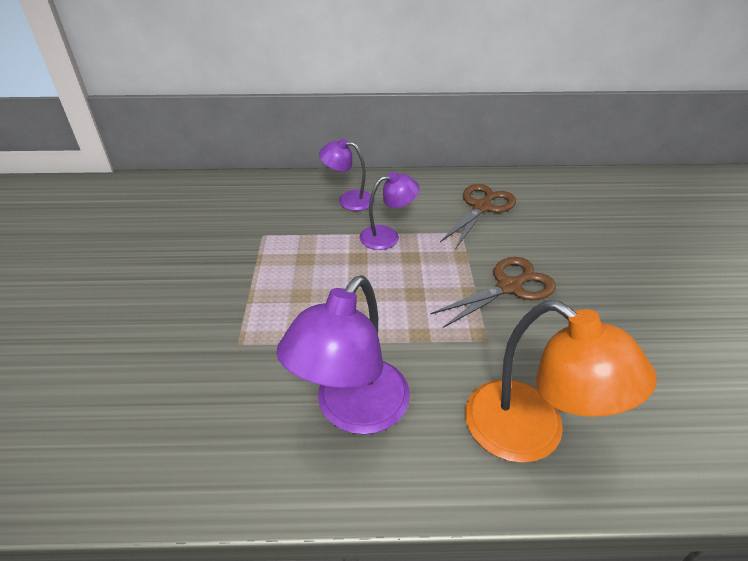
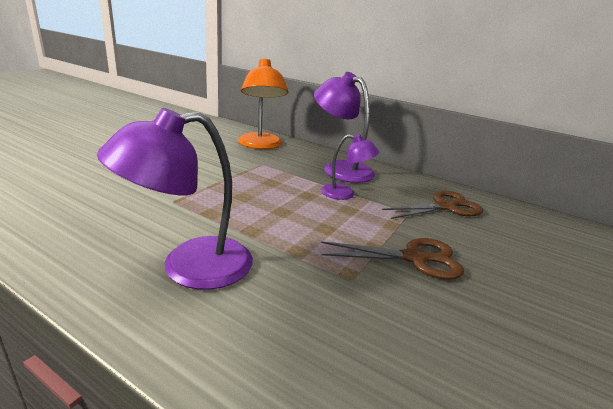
camera: 30 degrees right, 15 degrees down
purple lamp [319,138,375,211] -> purple lamp [314,72,375,183], size x1.71
orange lamp [465,300,657,463] -> orange lamp moved to [238,59,288,149]

